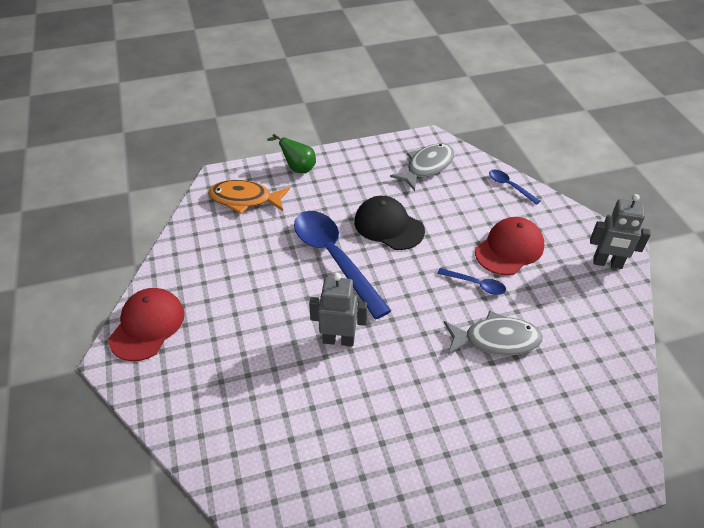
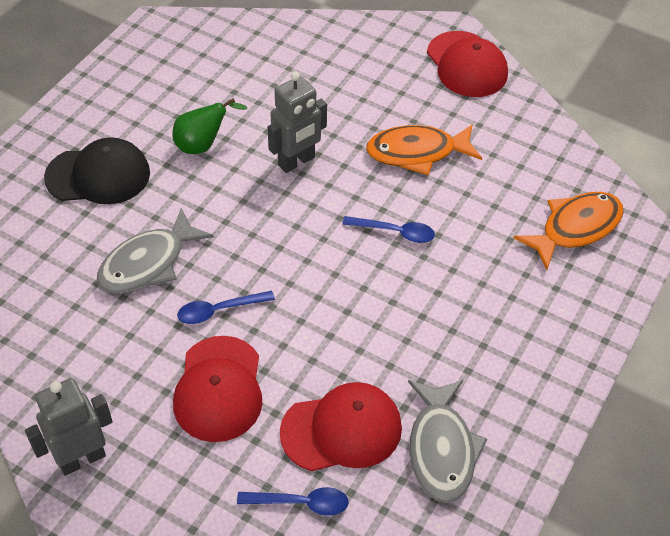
camera: 135 degrees right, 5 degrees up
green pear [267,134,316,173] -> green pear moved to [172,98,248,154]
blue spoon [294,211,391,319] -> blue spoon [342,216,435,243], size x0.44
black cap [354,196,425,250] -> black cap moved to [44,137,150,204]
none -> red cap [280,382,402,471]
none -> orange fish [366,124,482,175]

